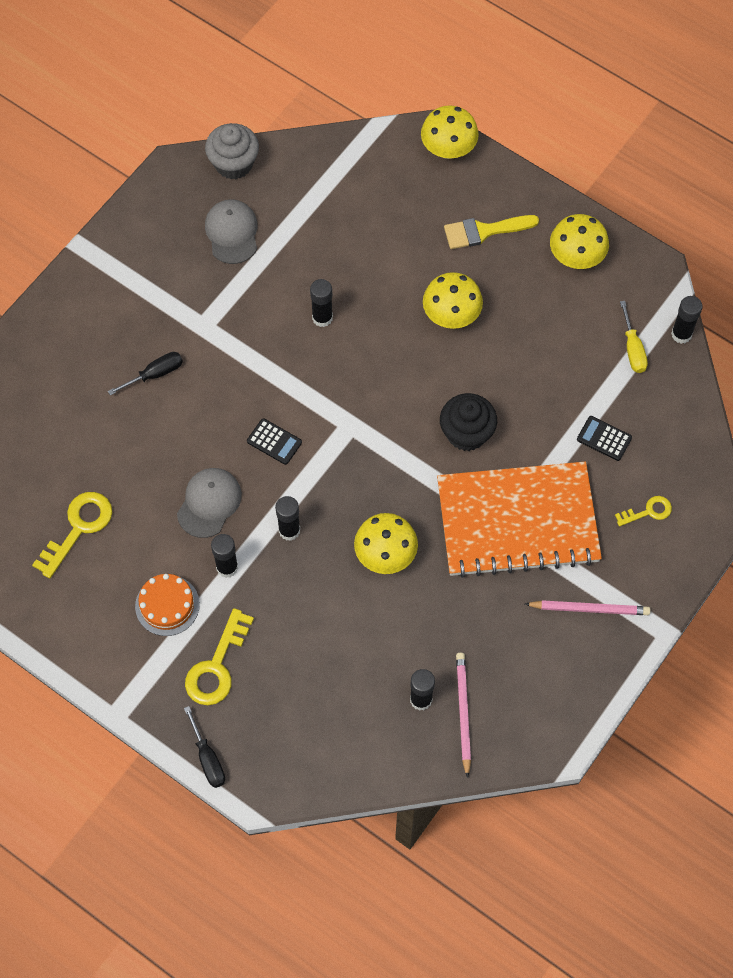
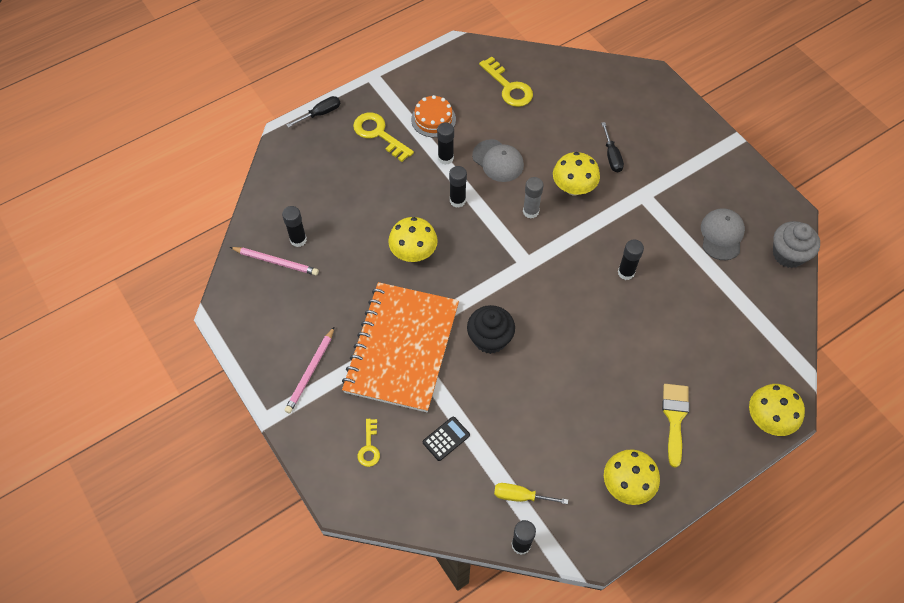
camera: 110 degrees right, 5 degrees down
black screwdriver [184,706,225,788] -> black screwdriver turned 150 degrees clockwise [287,96,340,127]
grey cap [205,199,258,264] -> grey cap turned 90 degrees counterclockwise [701,208,745,260]
black calculator [247,418,302,465] -> grey glue stick [523,177,543,219]
yellow mushroom [423,272,483,329] -> yellow mushroom moved to [553,152,600,195]

